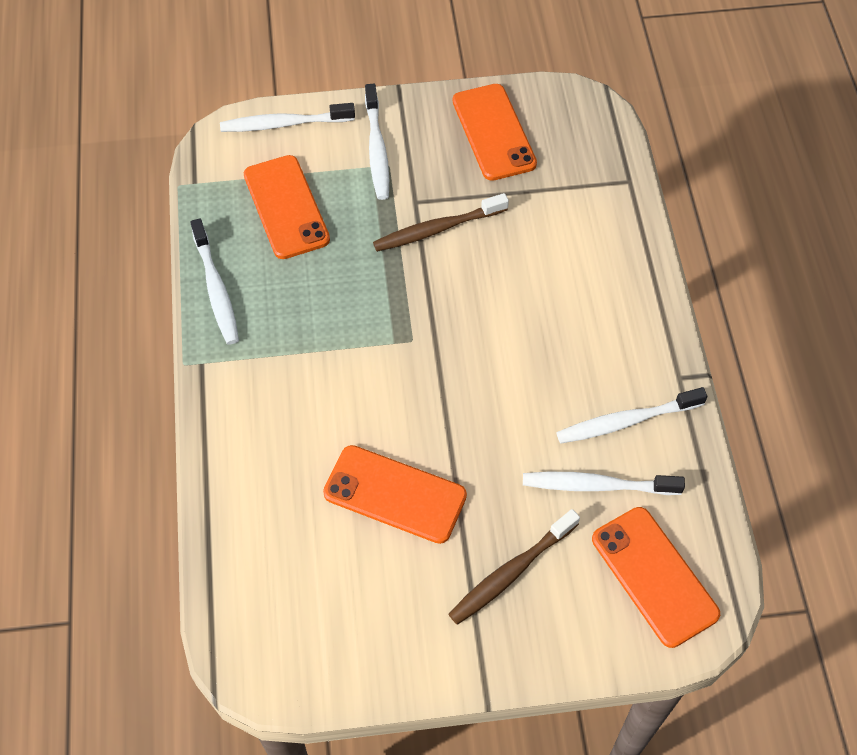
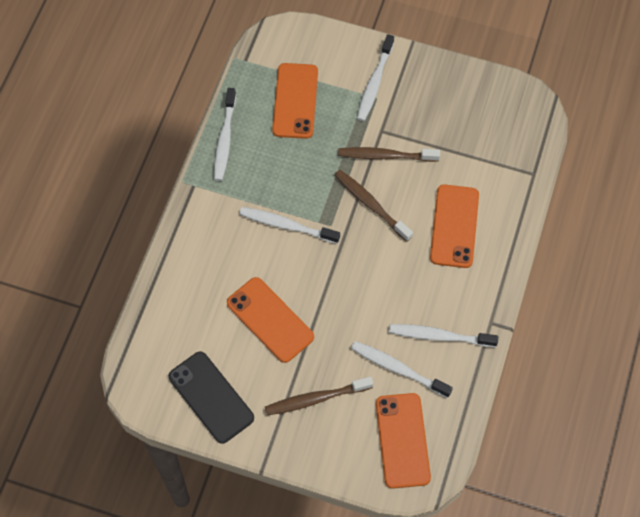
camera: 25 degrees right, 5 degrees up
white toothbrush [220,103,355,132] -> white toothbrush moved to [239,207,340,244]
orange phone [453,84,537,181] -> orange phone moved to [430,184,479,268]
none -> black phone [168,351,254,444]
none -> brown toothbrush [334,170,413,242]

